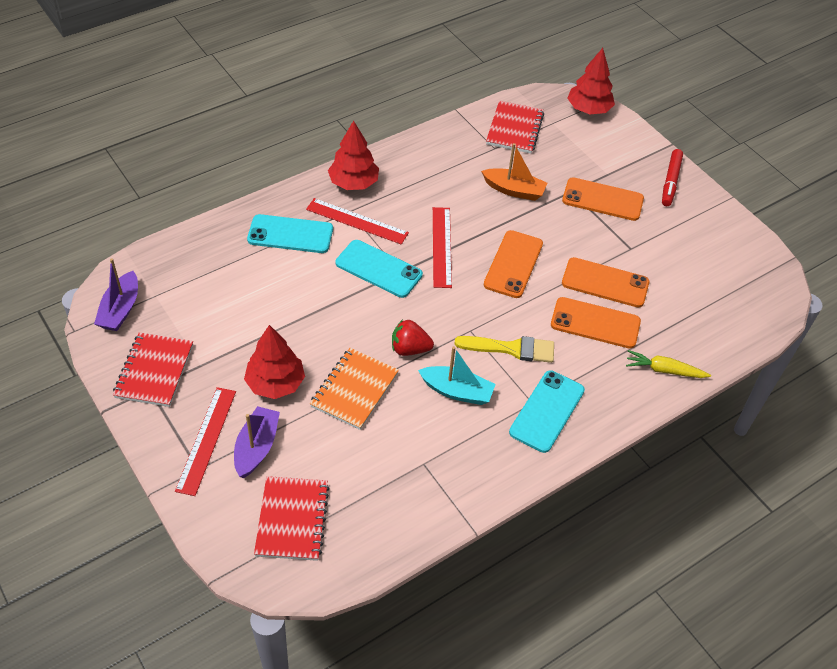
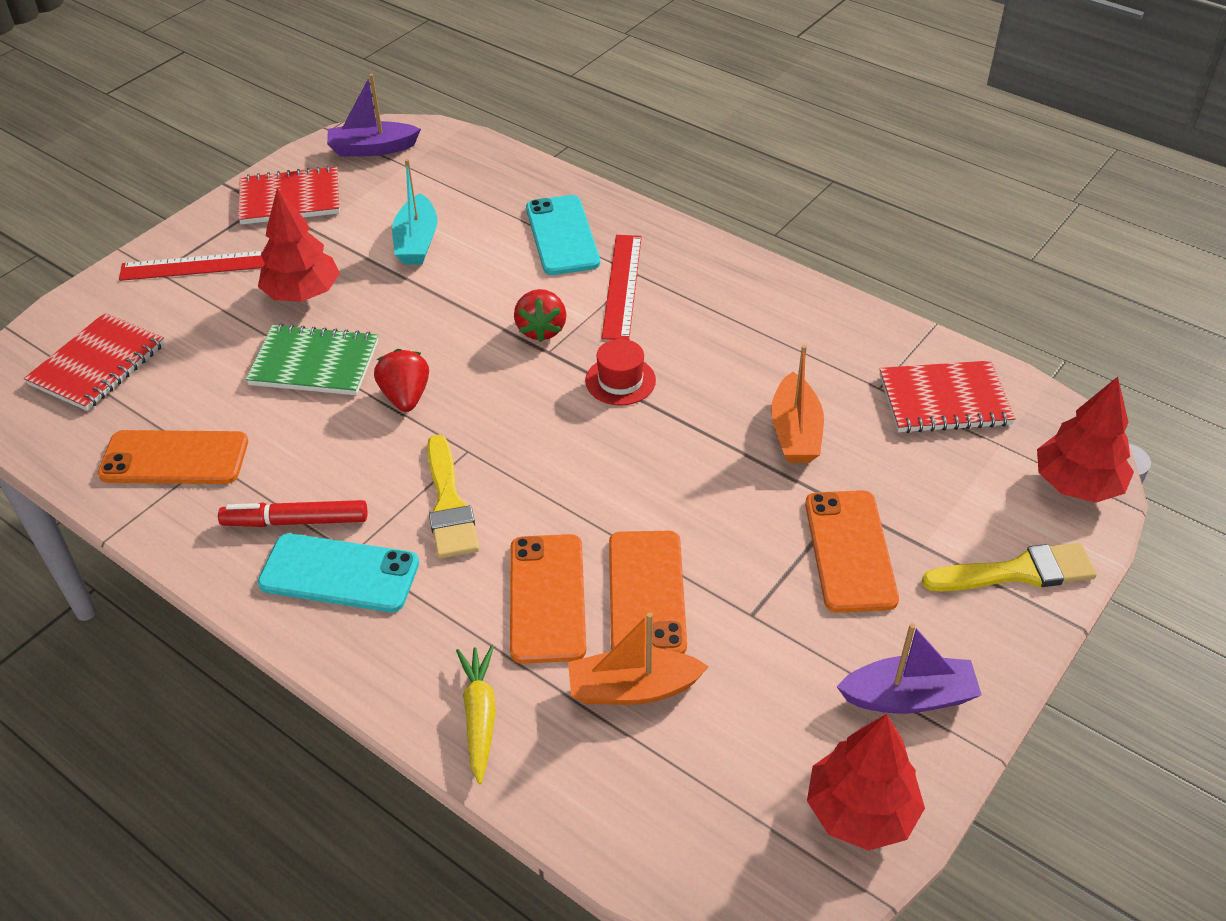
camera: 75 degrees right, 5 degrees down
purple boat [234,406,280,478] -> purple boat moved to [837,623,982,714]
red notebook [254,476,330,561] -> red notebook turned 45 degrees counterclockwise [24,313,165,411]
orange notebook [310,348,399,430] -> green notebook [246,324,378,395]
red tree [328,120,379,190] -> red tree moved to [807,714,925,851]
turquoise phone [335,240,423,298] -> red strawberry [514,289,566,342]
turquoise boat [418,346,496,405] -> turquoise boat moved to [392,159,437,265]
red ruler [433,207,452,288] -> red hat [585,339,656,405]
orange phone [484,230,543,298] -> orange phone moved to [98,430,248,484]
red marker [662,149,683,206] -> red marker moved to [218,500,367,527]
none -> orange boat [568,613,709,705]
none -> yellow brush [922,543,1097,592]

